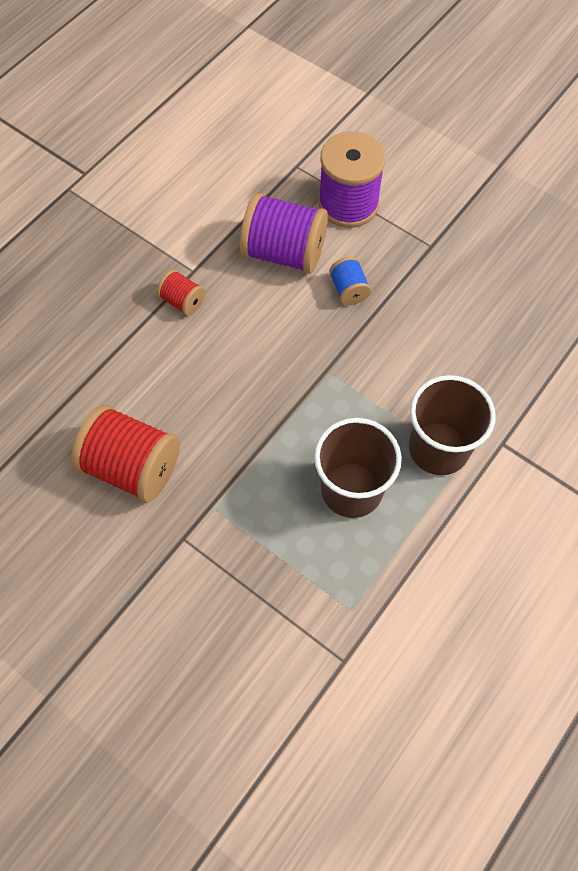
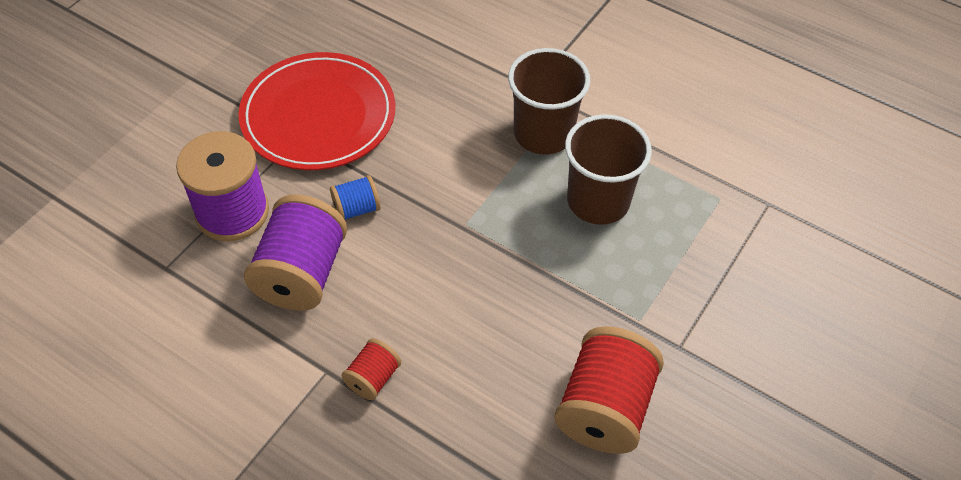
camera: 95 degrees left, 10 degrees down
none -> red plate [238,52,395,170]

